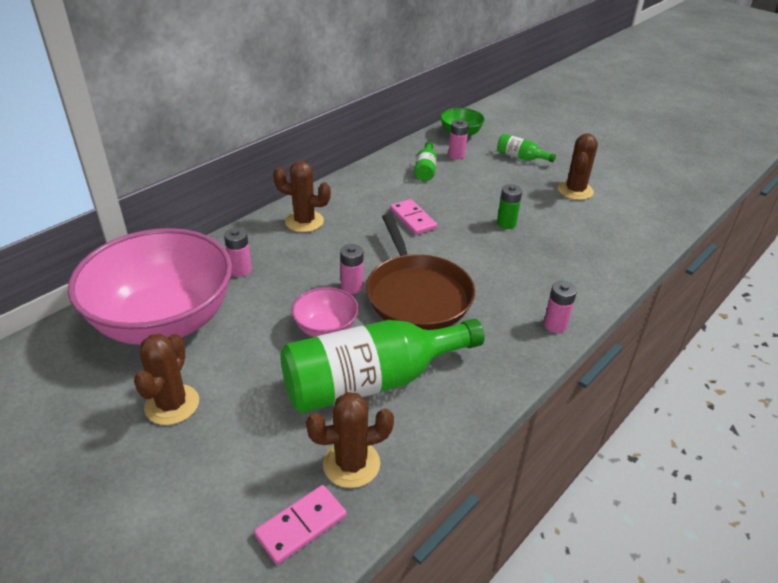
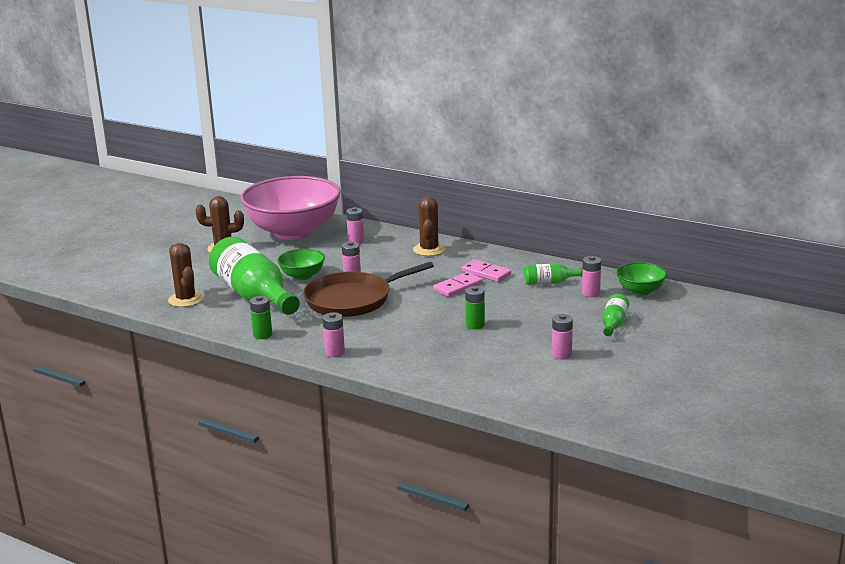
camera: 80 degrees right, 15 degrees down
pink domino [254,485,346,565] -> pink domino moved to [462,259,511,282]
pink bowl [291,287,359,337] -> green bowl [277,249,325,280]
brown cactus [558,134,598,200] -> pink battery [552,314,573,359]
none -> green battery [250,296,272,339]

